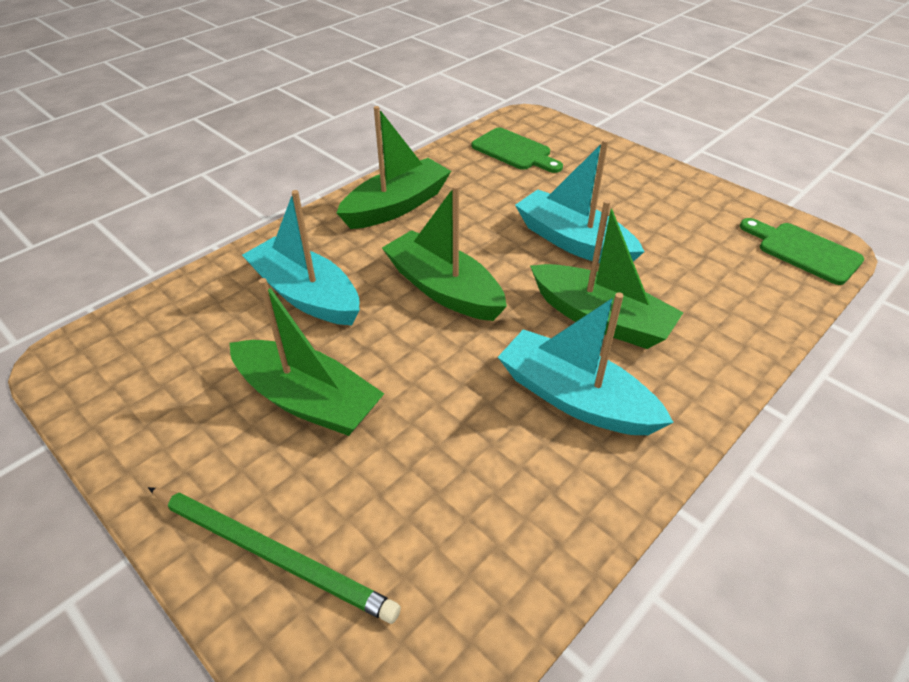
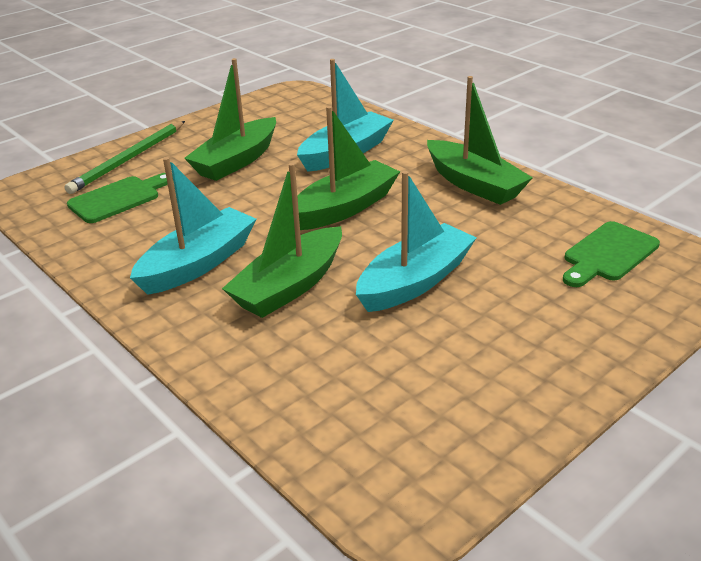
camera: 95 degrees right, 10 degrees down
green cutting board [740,218,864,285] -> green cutting board moved to [67,173,174,223]

